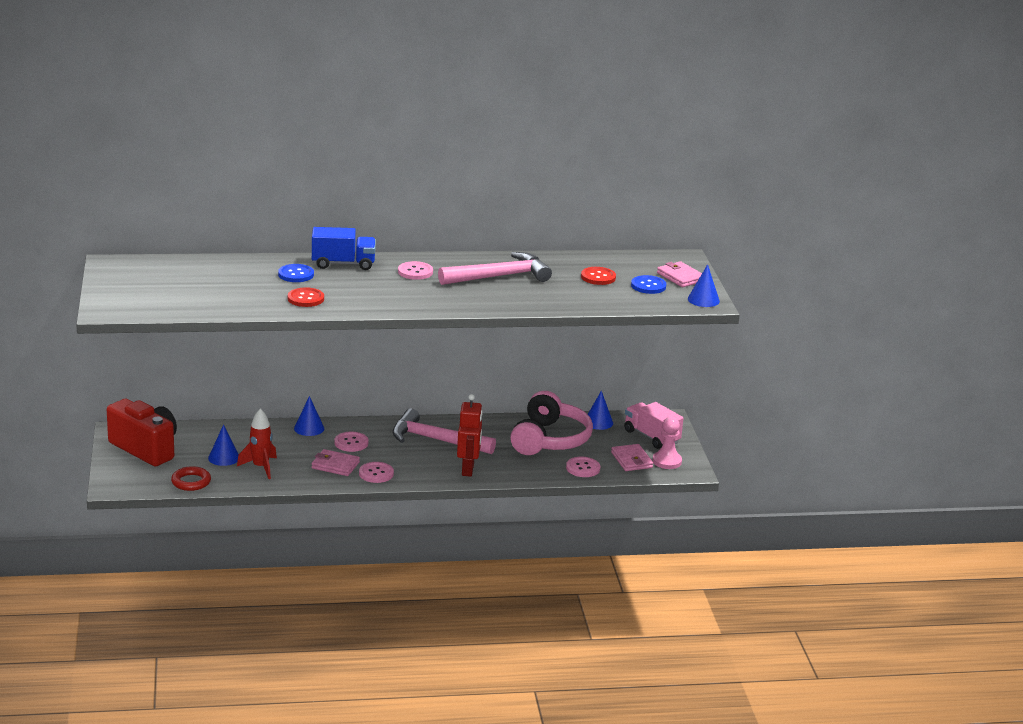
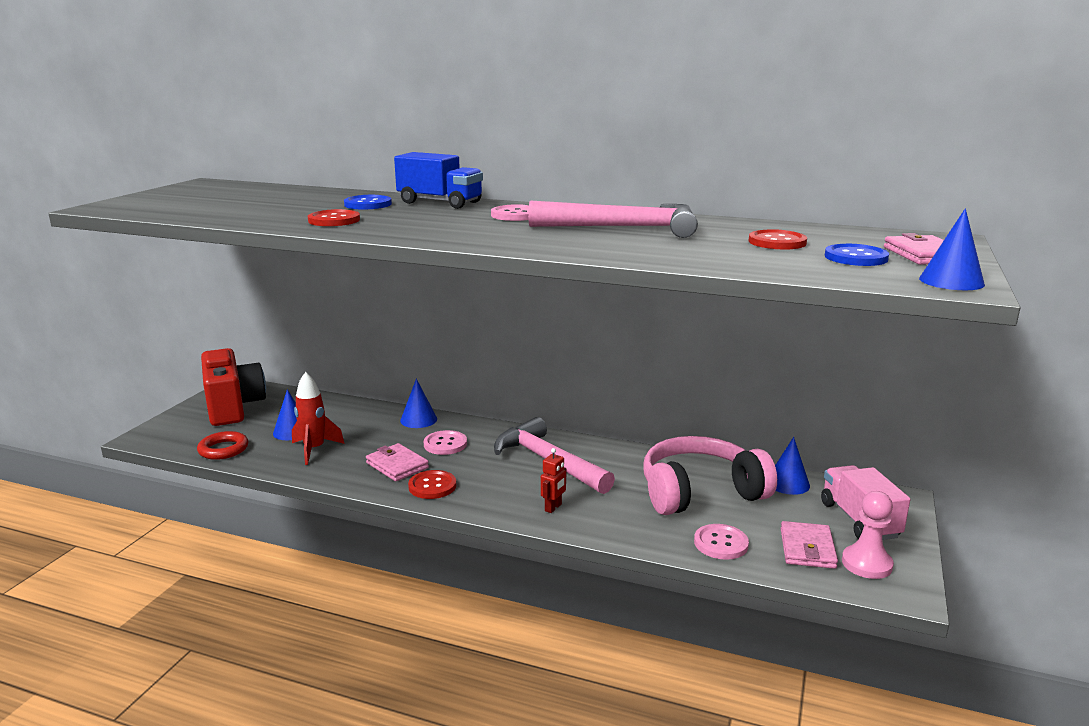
camera: 30 degrees right, 5 degrees down
pink button [359,462,394,483] -> red button [408,470,456,499]
red robot [457,394,483,477] -> red robot [541,448,566,513], size x0.54
pink headphones [510,391,593,455] -> pink headphones turned 150 degrees counterclockwise [643,436,777,515]

